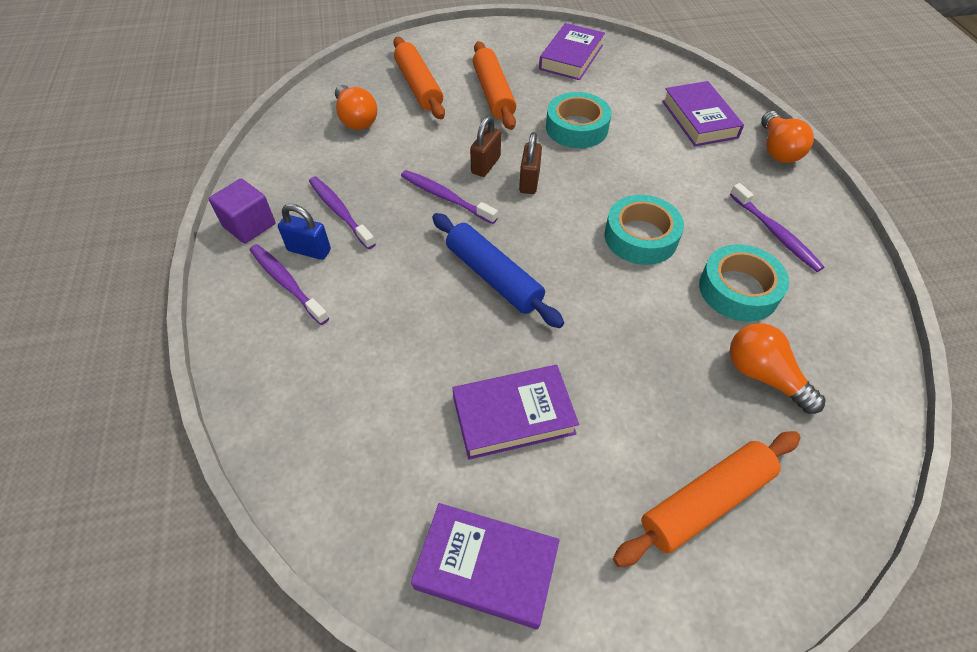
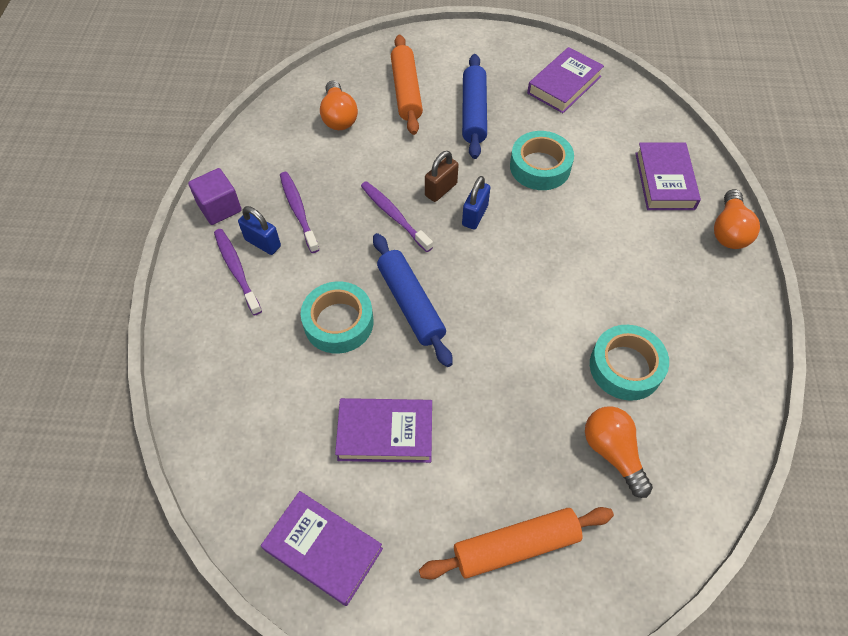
camera: 15 degrees right, 5 degrees up
orange rolling pin [473,41,516,130] -> blue rolling pin [462,54,487,159]
brown padlock [519,132,542,194] -> blue padlock [462,176,490,230]
turquoise tape [605,195,684,265] -> turquoise tape moved to [301,281,374,354]
purple toothbrush [730,183,824,272] -> none

